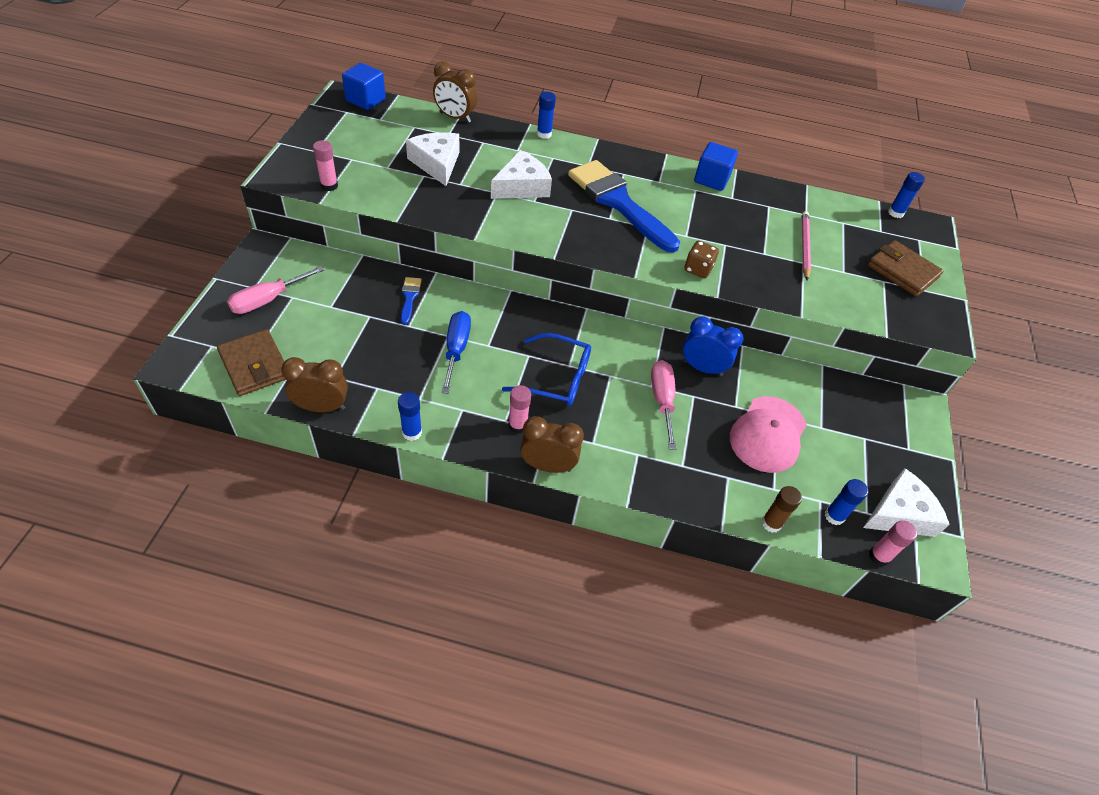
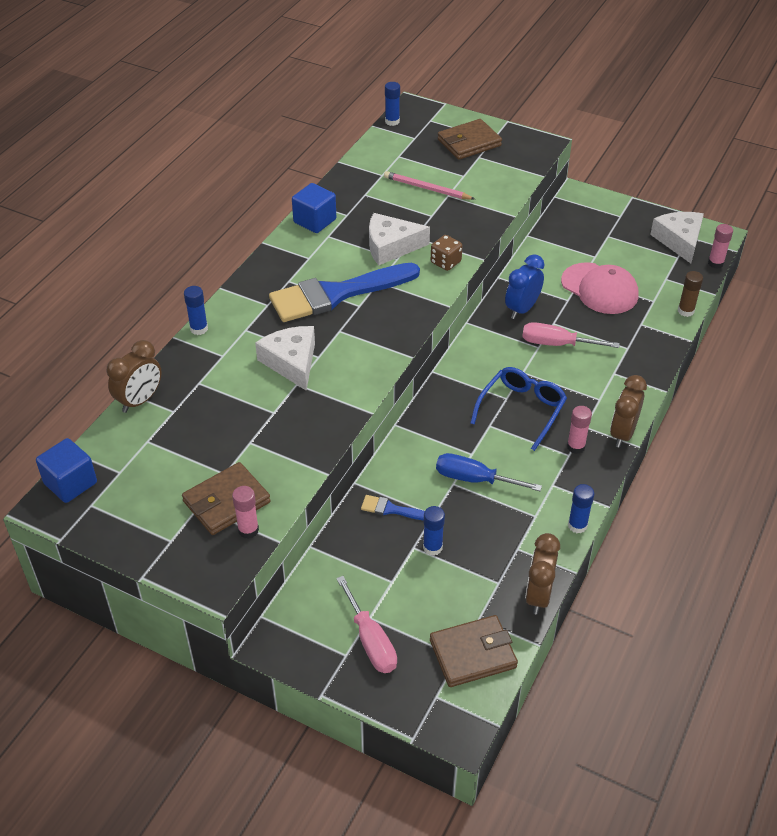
camera: 70 degrees left, 5 degrees down
white cheese [406,132,460,186] -> white cheese moved to [369,213,430,265]
blue glue stick [825,479,868,525] -> blue glue stick moved to [423,506,445,556]
none -> brown wallet [182,462,271,535]

